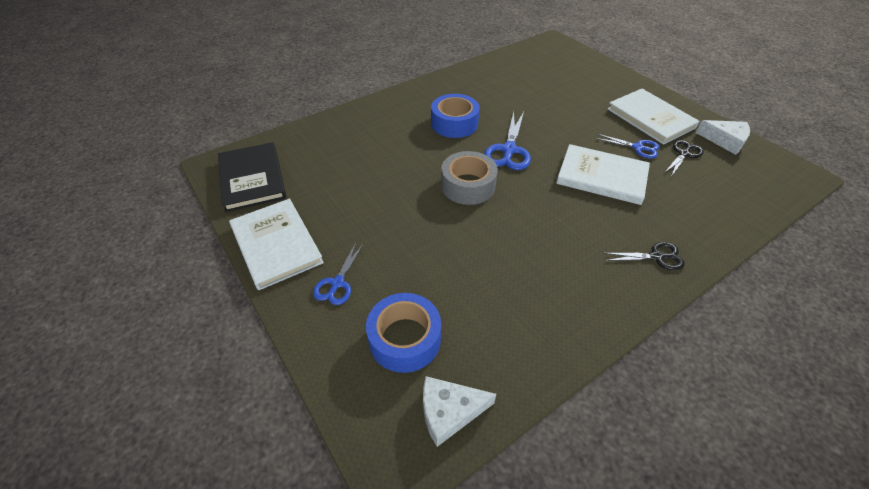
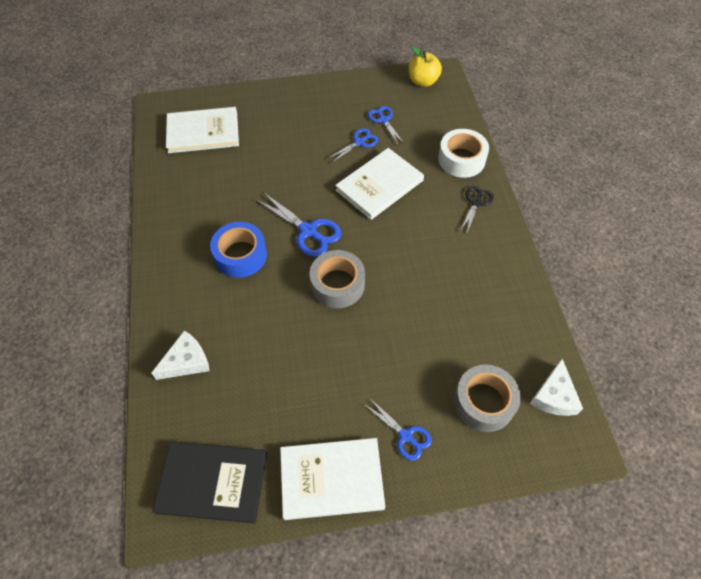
camera: 65 degrees left, 10 degrees up
blue tape [366,293,441,373] -> grey tape [454,365,521,432]
white book [607,89,700,145] -> white book moved to [166,107,239,153]
black scissors [665,140,704,175] -> blue scissors [368,106,404,144]
white cheese [696,120,750,155] -> white cheese moved to [151,330,210,380]
none -> yellow apple [409,46,442,87]
none -> white tape [438,129,489,178]

